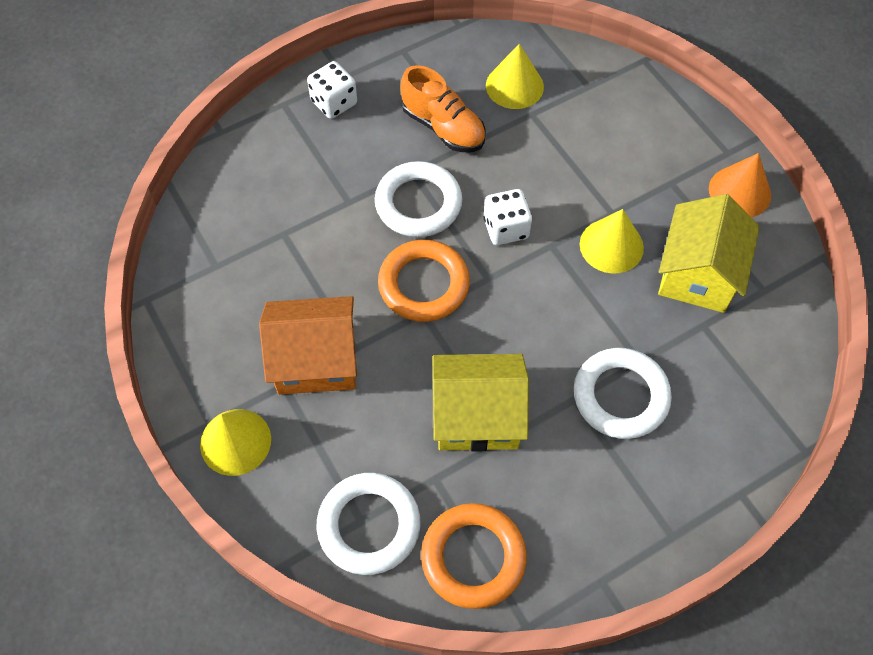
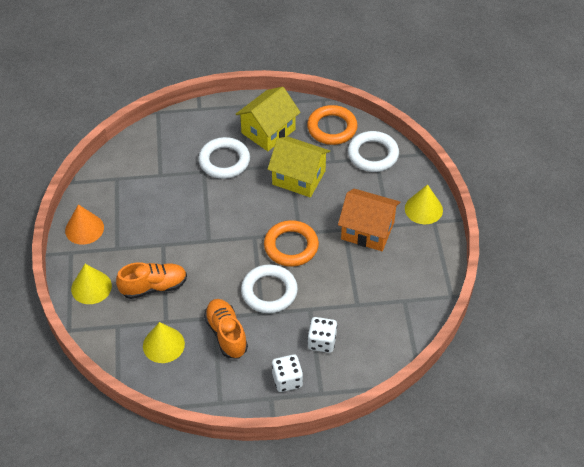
camera: 155 degrees left, 10 degrees down
white dice [484,189,532,245] -> white dice moved to [308,317,337,353]
yellow cone [580,209,644,274] -> yellow cone moved to [71,264,112,304]
yellow house [658,194,760,313] -> yellow house moved to [236,87,301,151]
none -> orange shoe [116,262,187,299]

